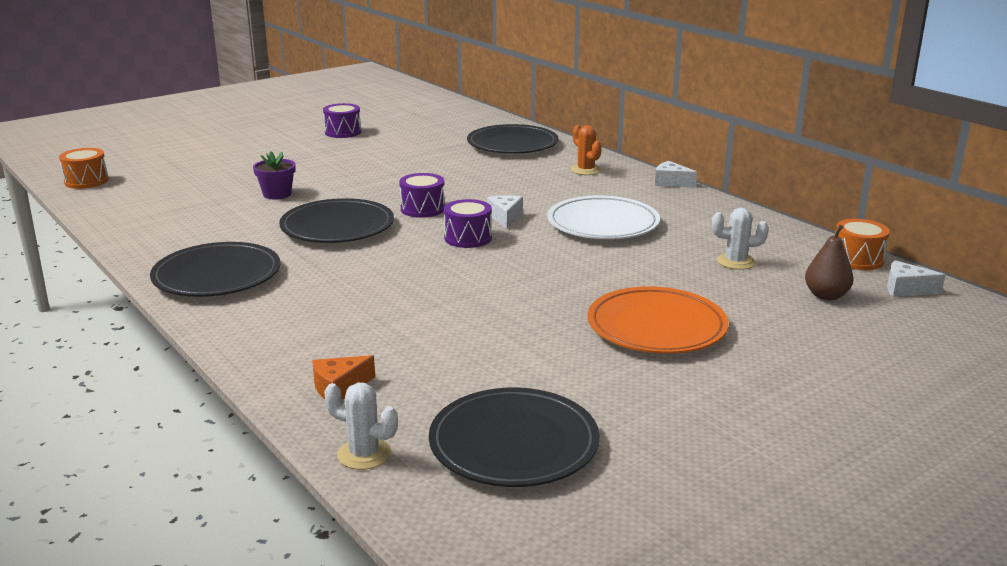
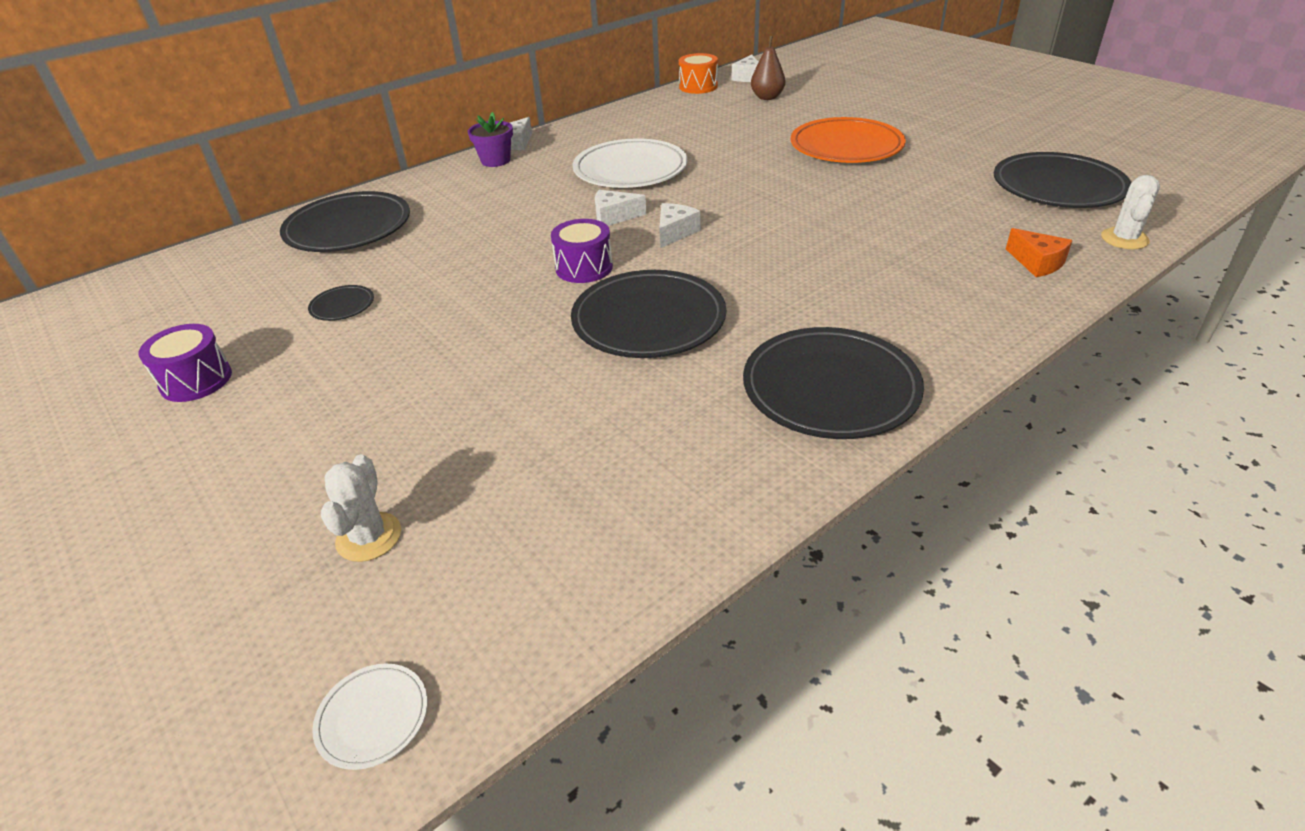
camera: 90 degrees left, 15 degrees up
orange drum [59,148,109,189] -> white plate [312,664,428,770]
purple flower pot [253,151,296,199] -> purple flower pot moved to [468,112,513,167]
purple drum [444,199,492,248] -> white cheese [659,203,701,248]
orange cactus [571,125,602,175] -> none
white cactus [712,208,769,270] -> white cactus moved to [321,455,401,562]
none -> black plate [308,285,374,321]

